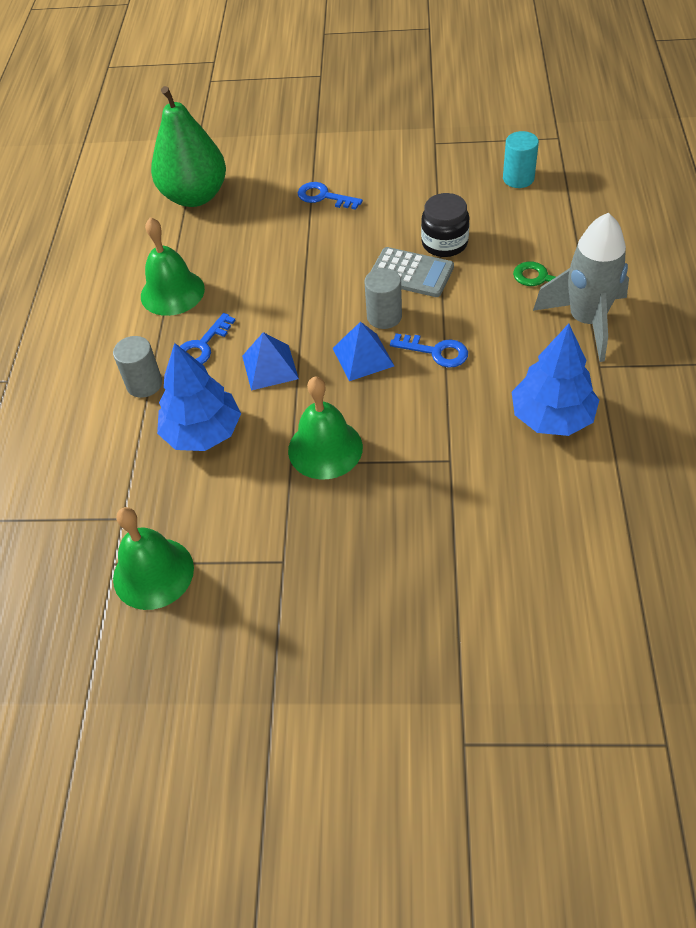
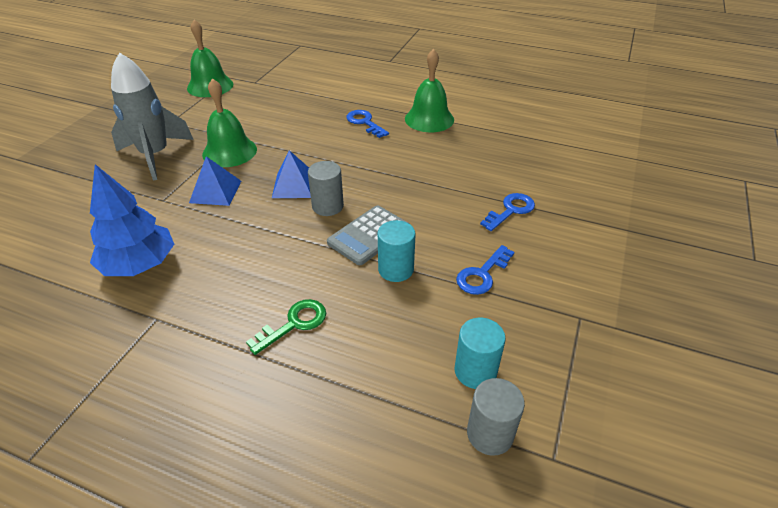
camera: 105 degrees right, 10 degrees down
grey cylinder [113,336,162,398] -> grey cylinder moved to [467,378,525,456]
green pear [151,86,226,207] -> none
blue tree [157,343,241,451] -> none
blue pyramid [242,332,299,391] -> blue pyramid moved to [189,156,241,206]
blue key [390,333,468,368] -> blue key moved to [456,245,514,295]
black jar [421,193,470,257] -> turquoise cylinder [378,220,416,282]
grey rocket [533,212,629,362] -> grey rocket moved to [111,53,194,181]

